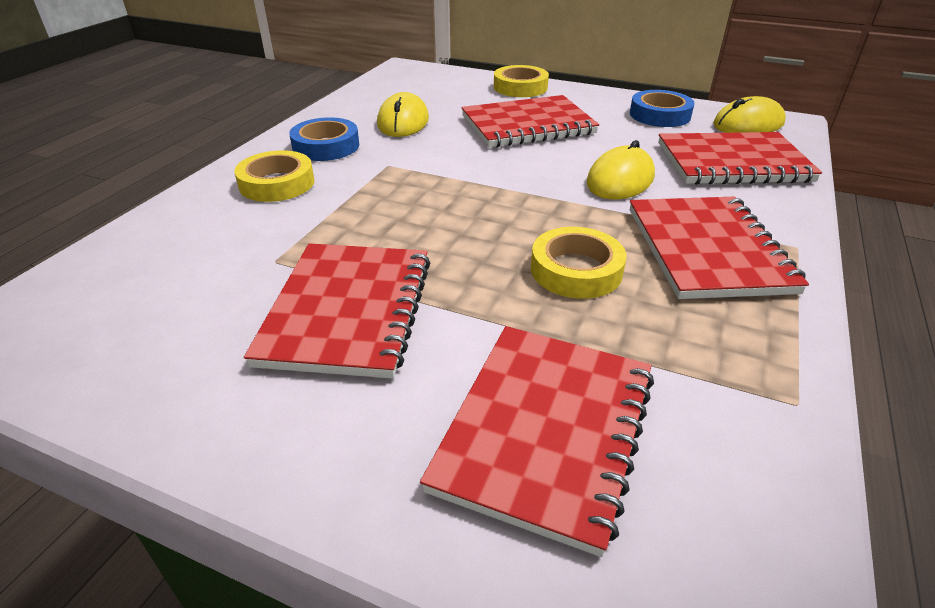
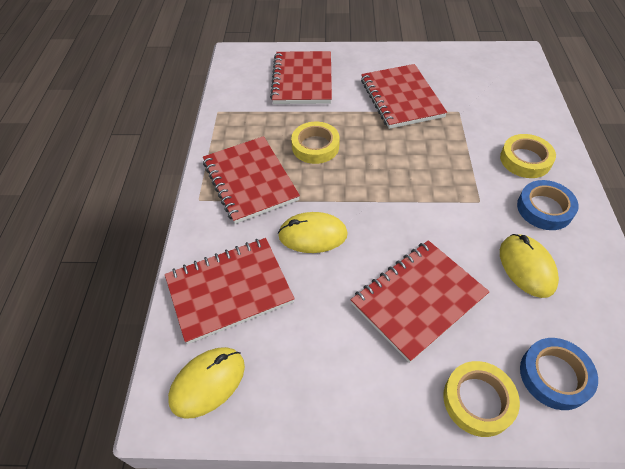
camera: 160 degrees right, 15 degrees up
yellow mouse [587,140,655,200] -> yellow mouse turned 75 degrees clockwise [278,212,348,253]
blue tape [630,90,695,127] -> blue tape moved to [520,338,598,410]

